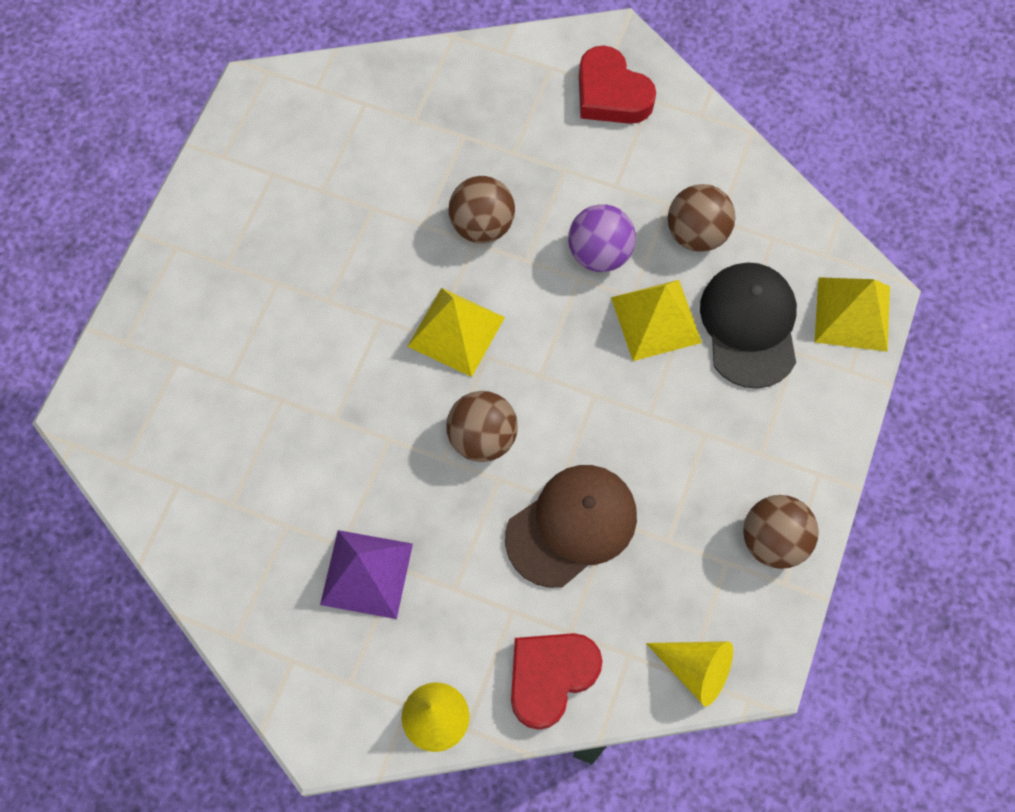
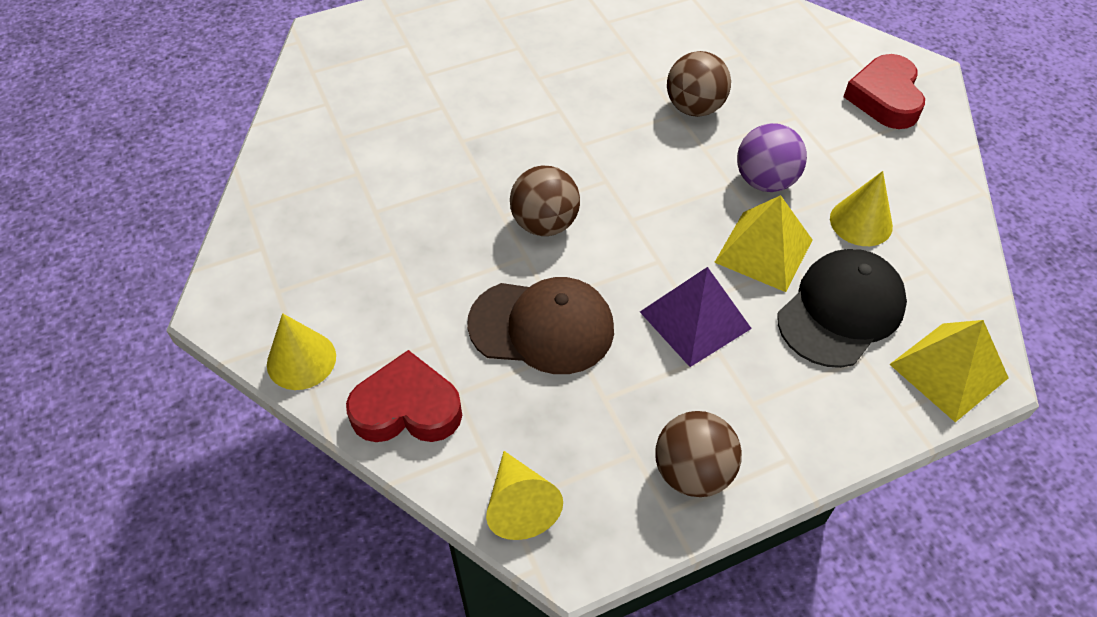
camera: 45 degrees right, 15 degrees down
purple pyramid [320,530,413,619] -> purple pyramid moved to [640,267,752,367]
yellow pyramid [407,288,505,377] -> none
brown ball [668,184,735,252] -> yellow cone [830,171,893,246]

